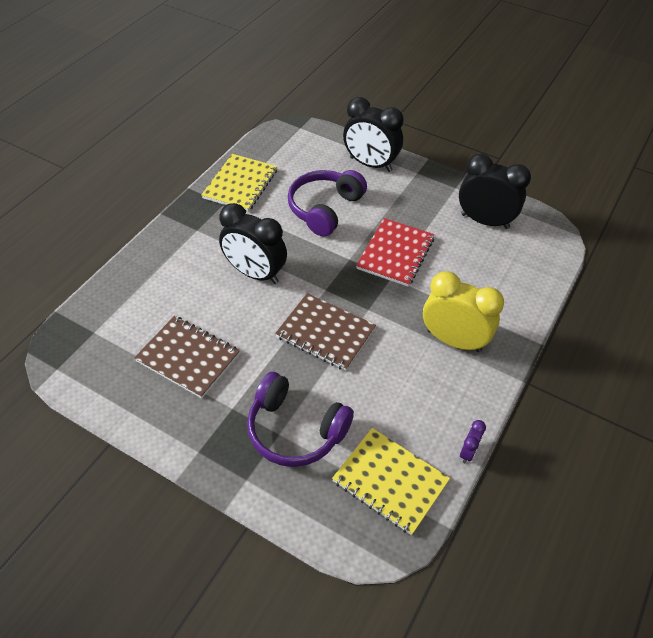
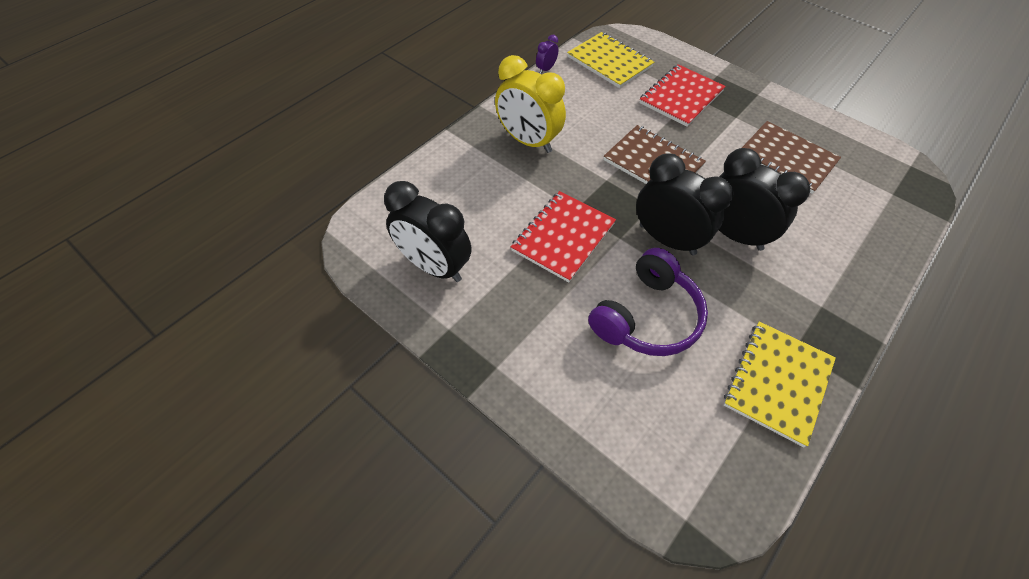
camera: 170 degrees left, 5 degrees up
purple headphones [247,372,354,467] -> red notebook [639,64,726,127]
black clock [343,97,403,172] -> black clock moved to [636,153,733,255]

